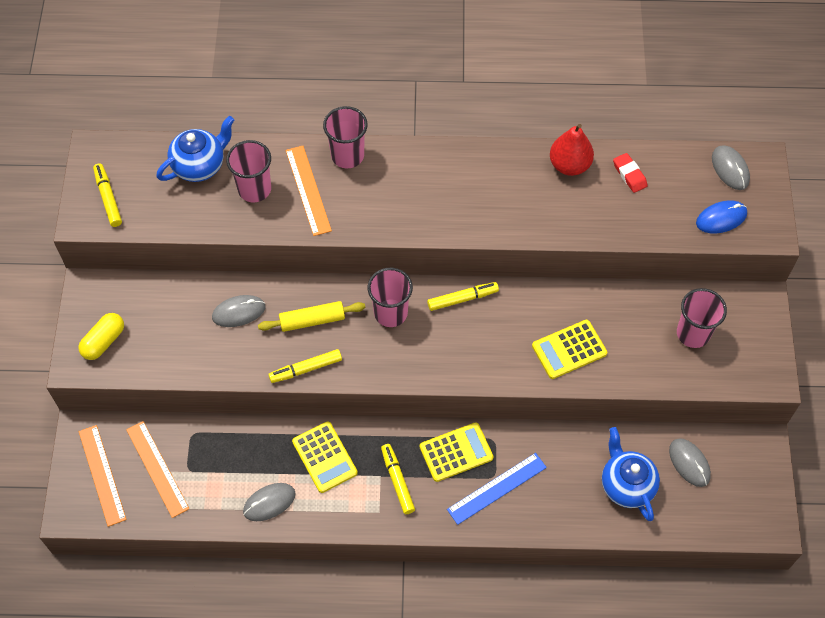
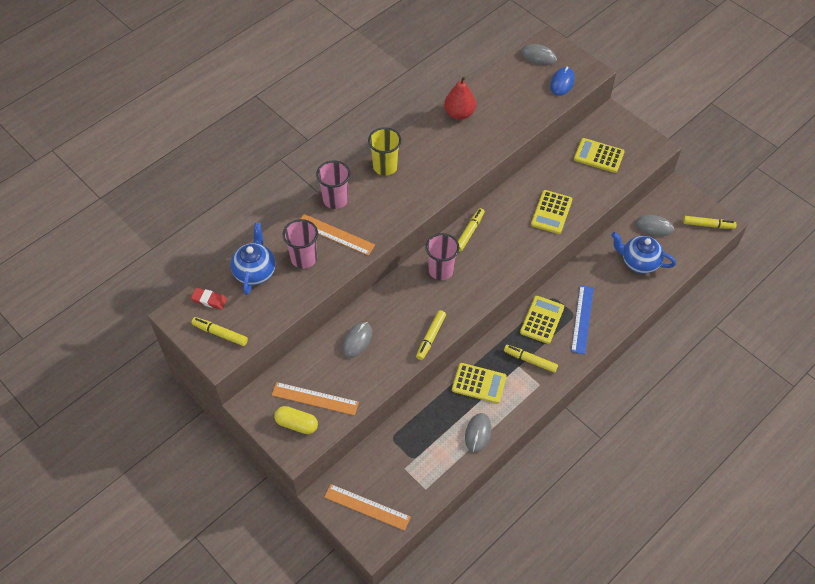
camera: 45 degrees left, 5 degrees down
yellow capsule [78,313,124,360] -> yellow capsule turned 60 degrees counterclockwise [274,406,318,434]
orange ruler [126,421,190,518] -> orange ruler moved to [272,382,359,415]
yellow rolling pin [258,301,366,332] -> none
red eraser [613,153,648,193] -> red eraser moved to [191,288,227,310]
pink cup [677,288,727,348] -> yellow calculator [574,138,625,173]
none -> yellow cup [368,127,401,175]
none -> yellow marker [683,216,736,229]

